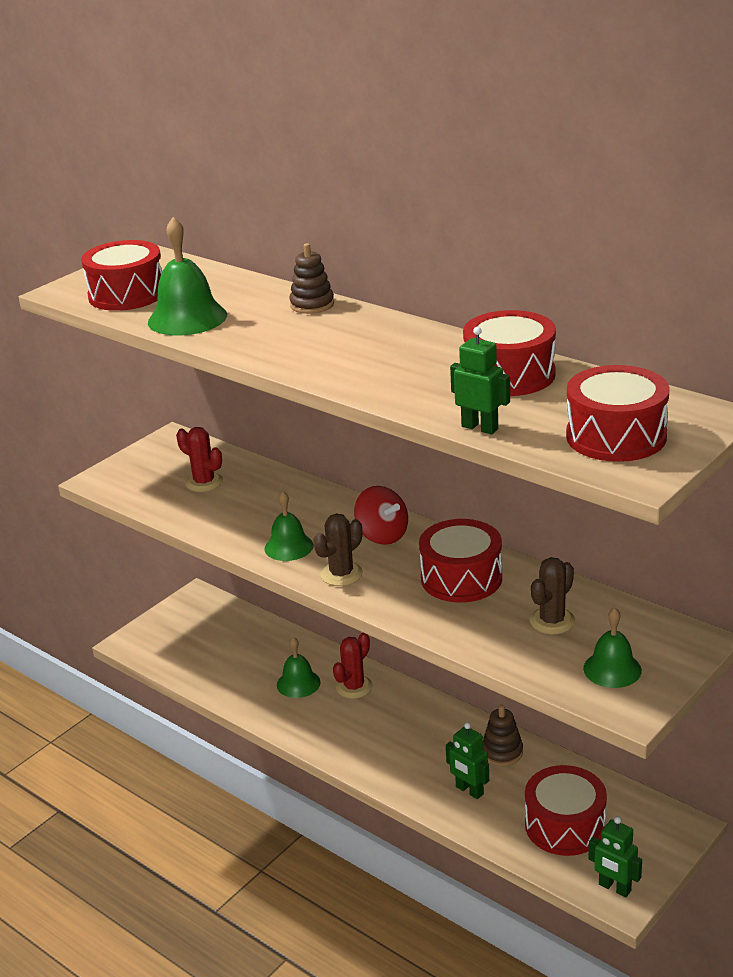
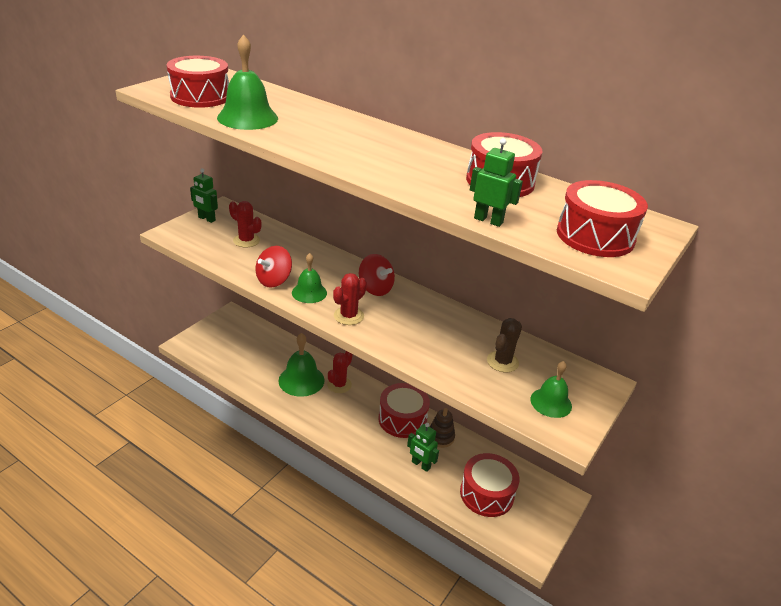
camera: 10 degrees left, 5 degrees up
green bell [277,637,320,698] -> green bell [279,333,325,397], size x1.55
brown stacking toy [289,243,334,314] -> none
brown cactus [313,513,363,586] -> red cactus [333,273,367,325]
red drum [419,519,502,603] -> red drum moved to [379,383,430,438]
green robot [588,817,642,897] -> green robot moved to [190,168,218,223]
none -> red spinning top [256,246,292,288]

